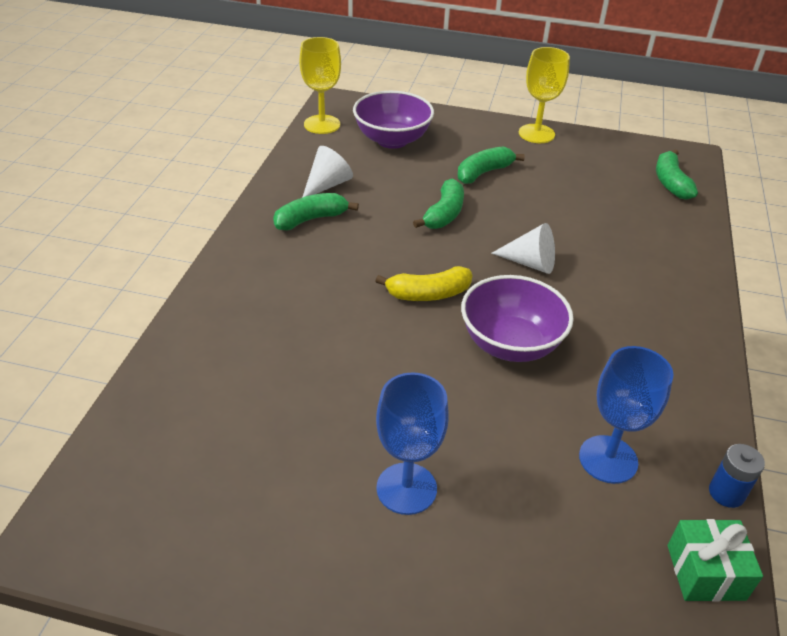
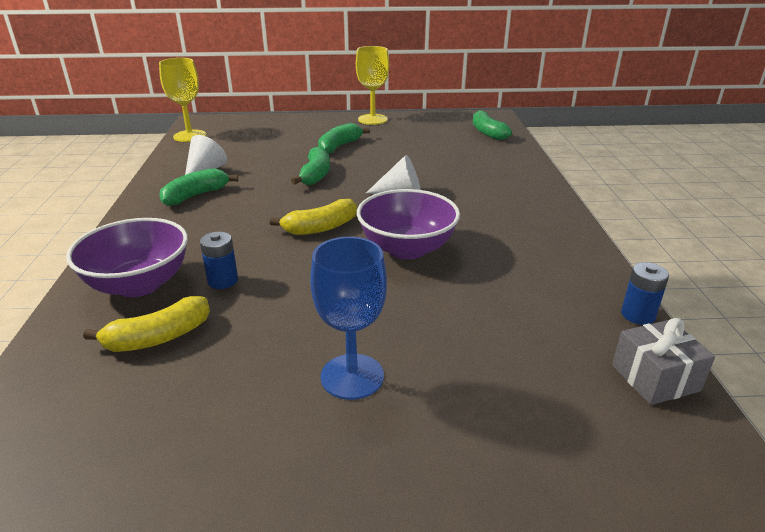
camera: 15 degrees left, 10 degrees down
purple bowl [353,91,434,149] -> purple bowl moved to [66,218,188,297]
blue goblet [579,346,674,484] -> none
green gift [667,519,763,602] -> grey gift [612,318,715,405]
none -> yellow banana [83,296,210,352]
none -> blue battery [200,232,238,289]

